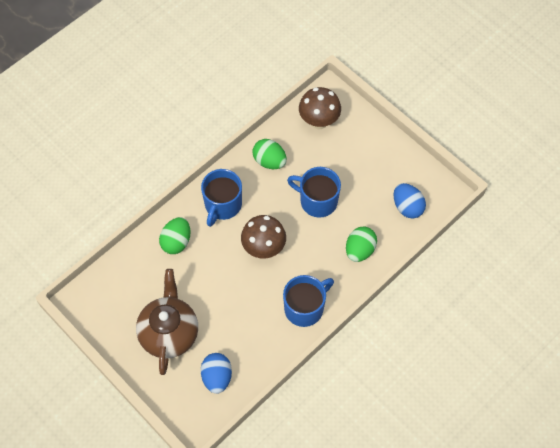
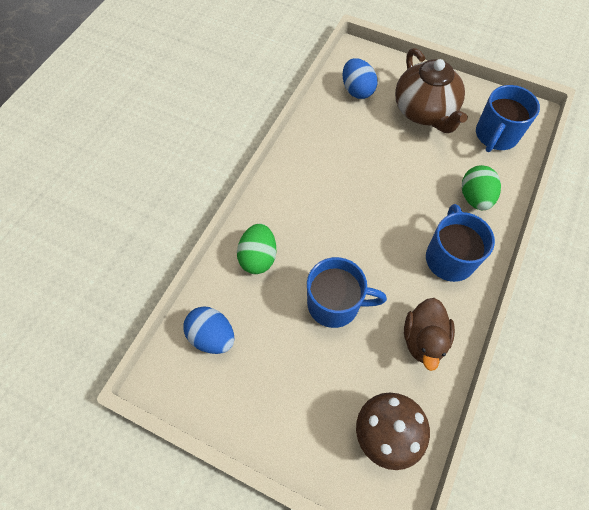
camera: 160 degrees right, 0 degrees up
brown mushroom [241,215,286,258] -> none
green egg [252,139,287,169] -> brown duck [404,298,455,371]
blue mug [283,275,334,327] -> blue mug moved to [476,85,540,152]

